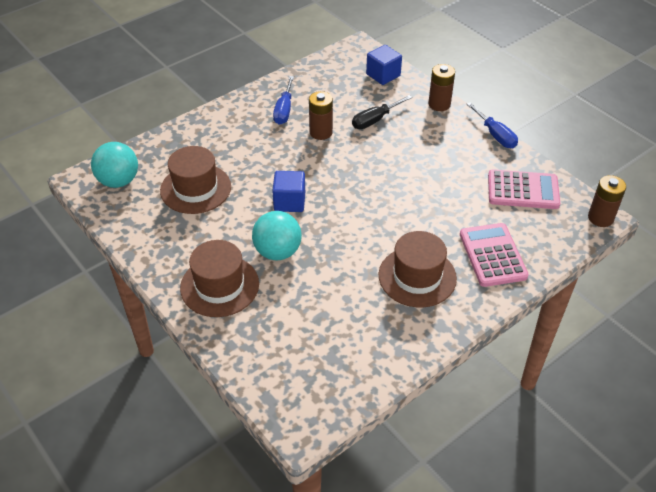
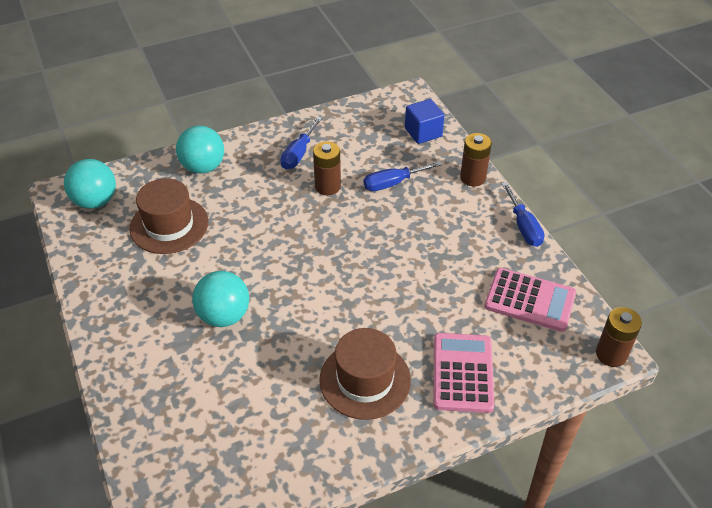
camera: 15 degrees right, 0 degrees up
brown hat [180,240,259,317] -> none
blue cube [272,171,305,212] -> none
black screwdriver [352,95,412,129] -> blue screwdriver [364,161,442,191]
none -> turquoise ball [176,126,224,173]

